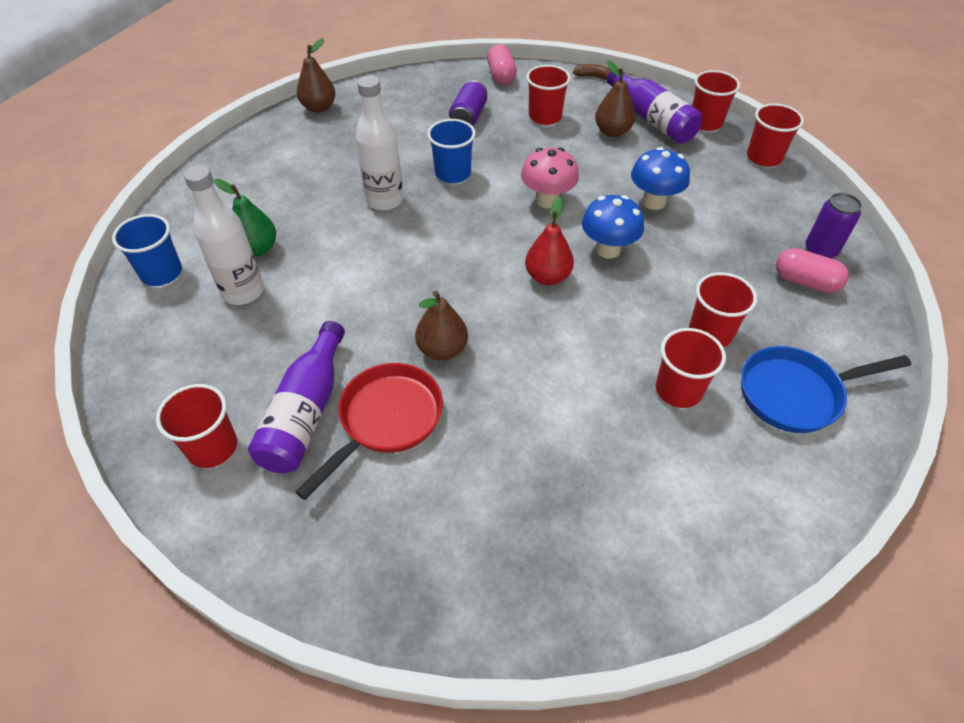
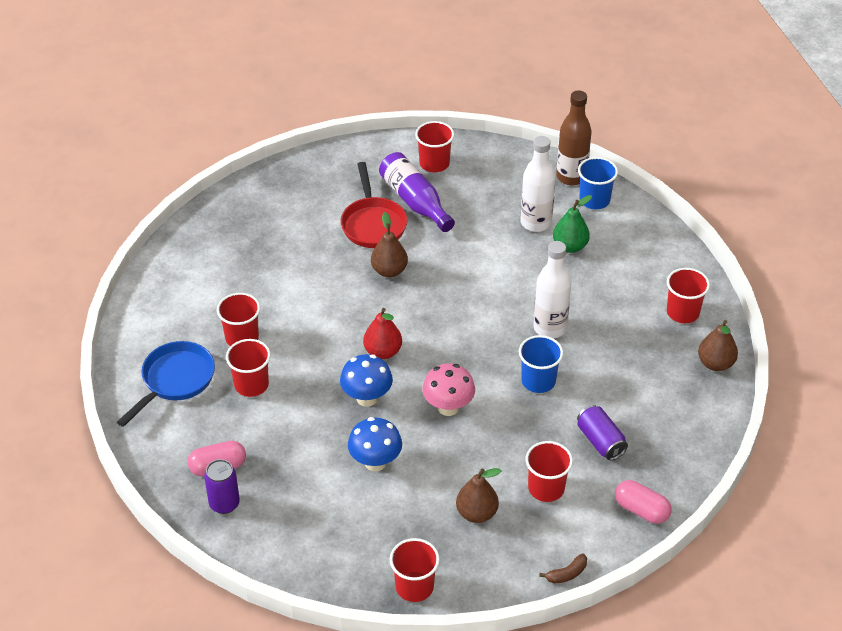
camera: 135 degrees right, 5 degrees down
purple bottle [606,71,702,144] -> none
red cup [747,103,804,167] -> red cup moved to [667,268,710,323]
none -> brown bottle [556,91,592,186]

